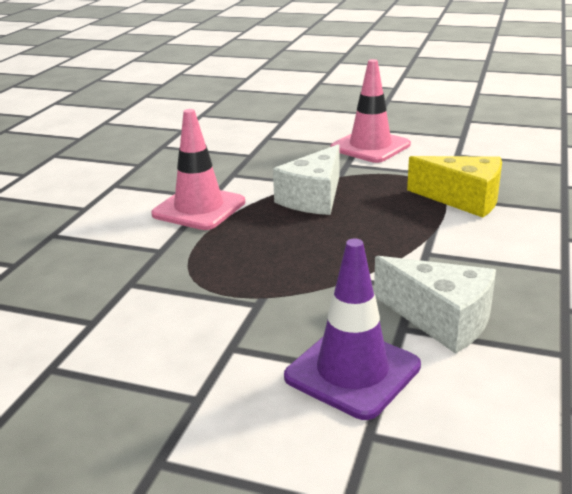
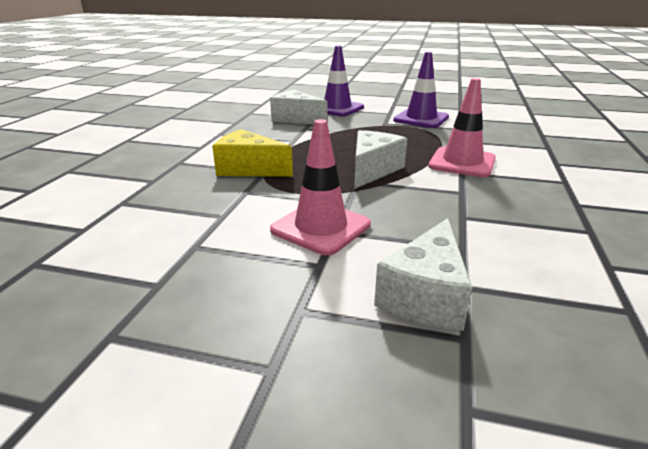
camera: 175 degrees right, 0 degrees up
none -> white cheese [374,218,473,331]
none -> purple traffic cone [393,52,449,128]

